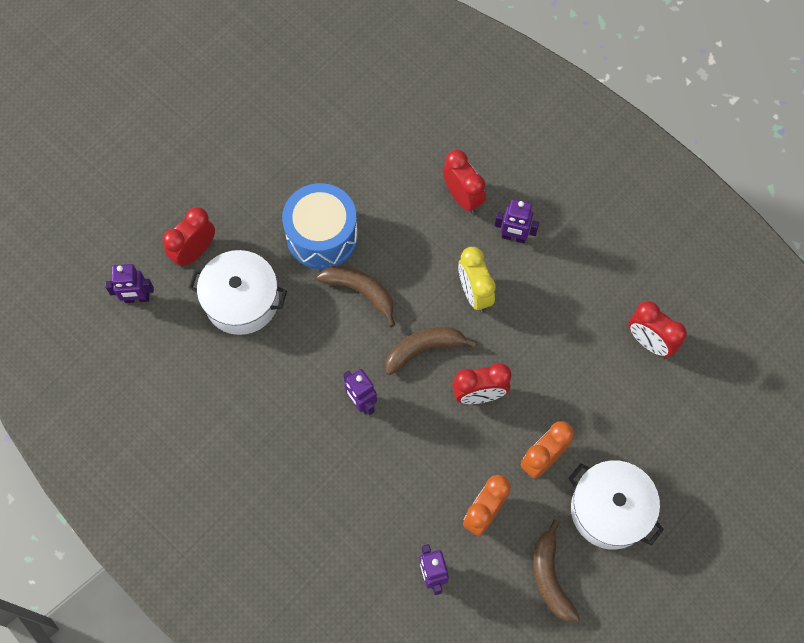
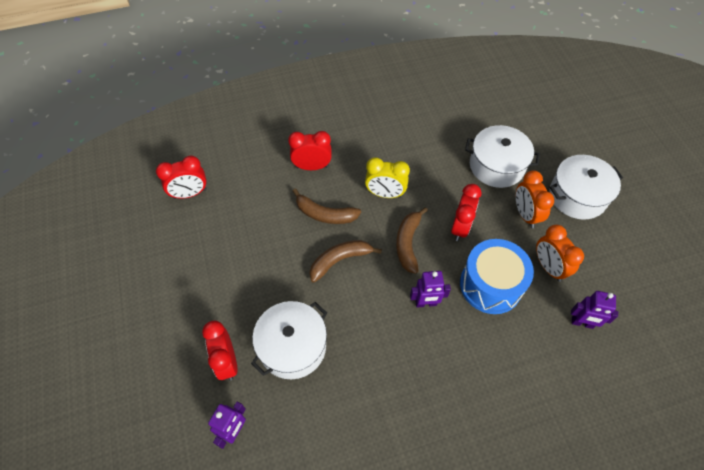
camera: 60 degrees left, 10 degrees down
blue drum [282,183,358,269] -> blue drum moved to [460,239,534,314]
purple robot [495,199,539,244] -> none
brown banana [533,520,580,622] -> brown banana moved to [293,188,361,224]
red clock [628,301,687,357] -> red clock moved to [156,156,207,199]
none -> white pot [465,125,540,188]

